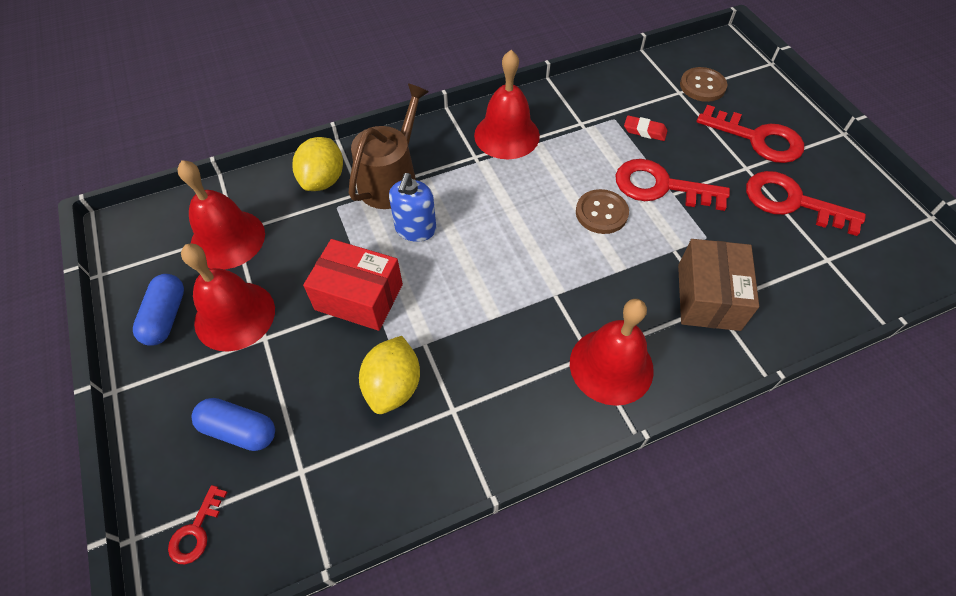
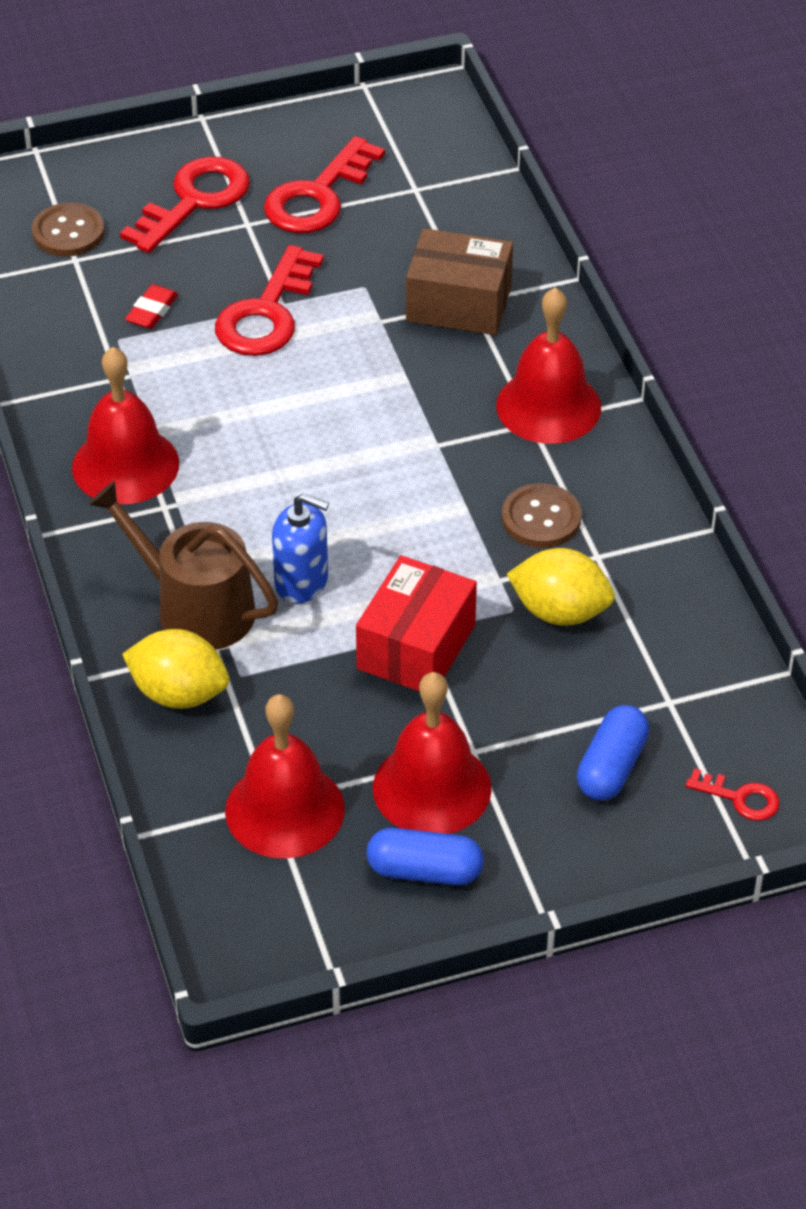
camera: 85 degrees left, 10 degrees down
brown button [576,189,629,234] -> brown button moved to [502,483,581,548]

